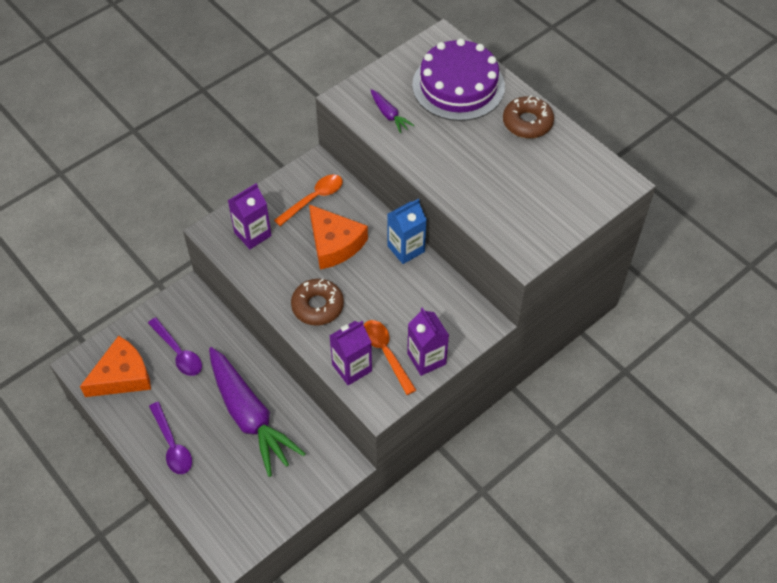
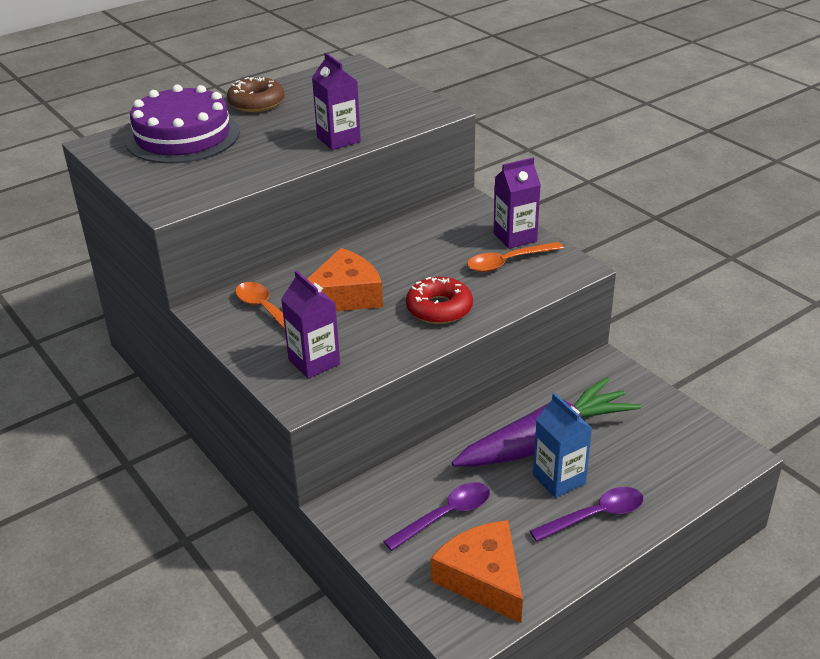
camera: 85 degrees left, 20 degrees down
brown donut [291,279,344,326] -> red donut [406,277,473,324]
purple carton [329,321,372,385] -> purple carton moved to [312,53,361,150]
purple carrot [371,89,414,133] -> none
blue carton [388,199,427,264] -> blue carton moved to [533,393,592,498]

